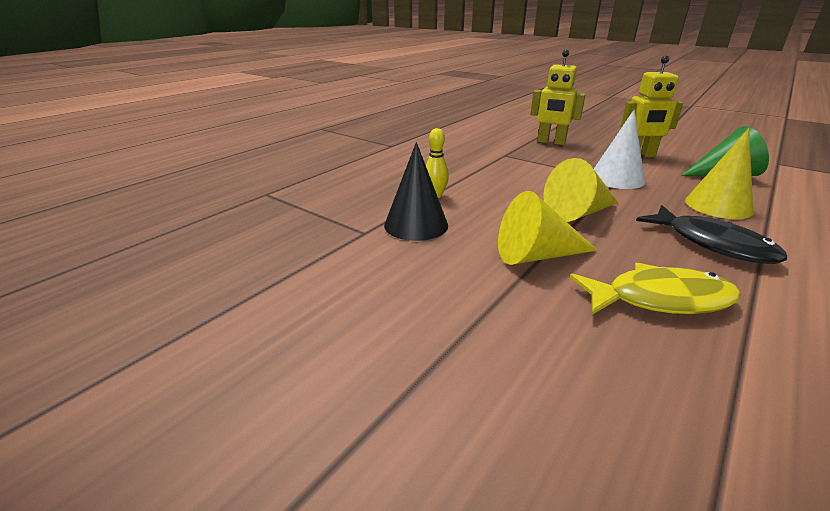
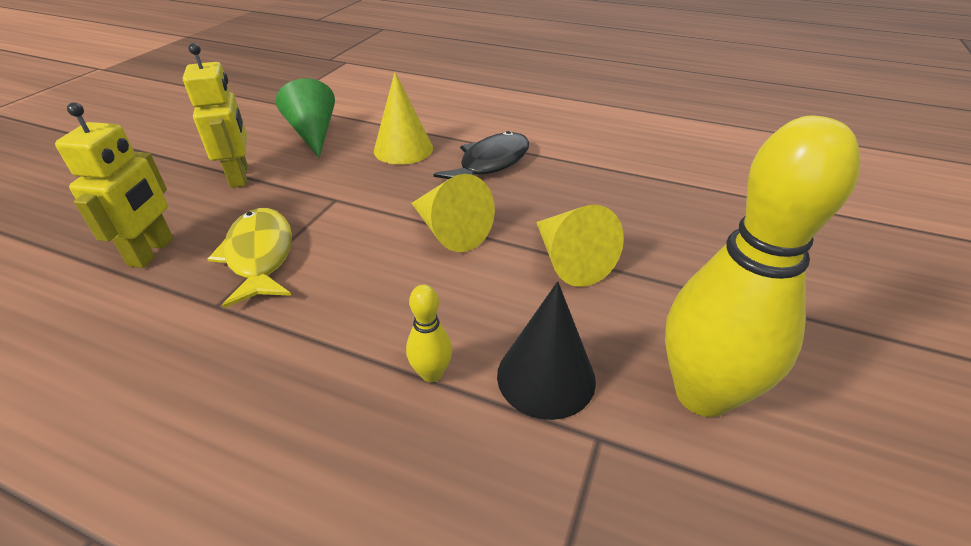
camera: 105 degrees left, 10 degrees up
yellow fish [570,263,741,315] -> yellow fish moved to [207,208,292,308]
white cone [594,109,645,189] -> none
none -> yellow bowling pin [665,116,860,417]

